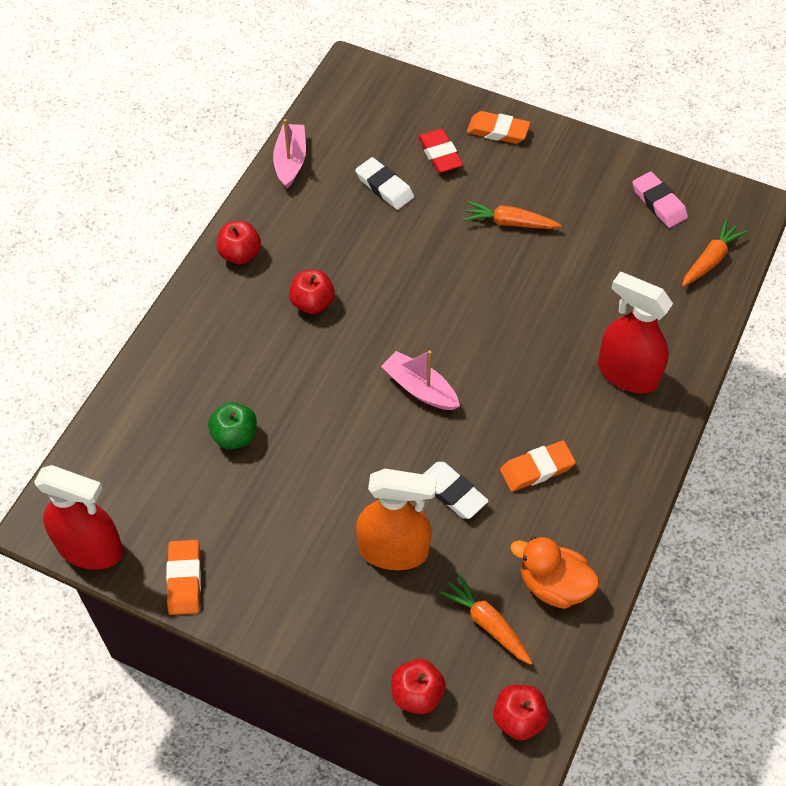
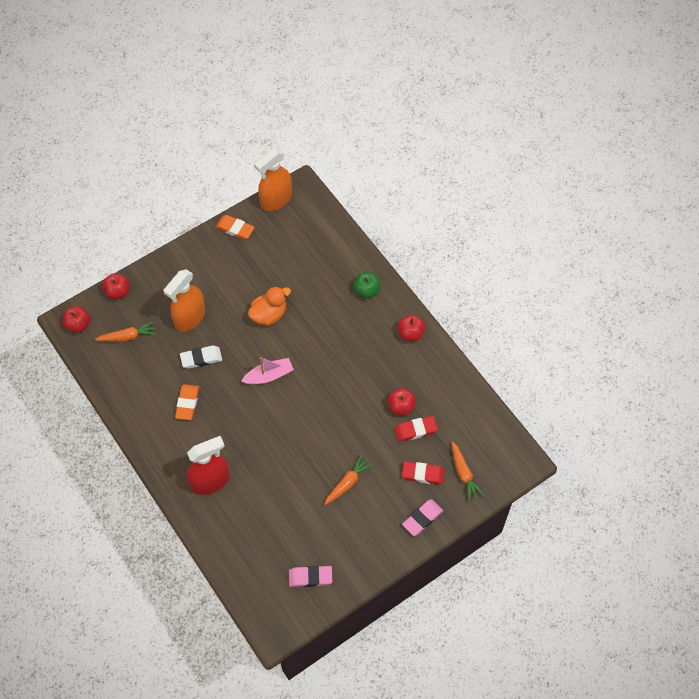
camera: 120 degrees right, 5 degrees up
red spray bottle [34,465,123,570] -> orange spray bottle [254,148,292,211]
green apple [208,402,257,449] -> green apple moved to [354,273,381,299]
pink boat [273,119,306,188] -> none
red apple [289,270,335,314] -> red apple moved to [388,388,416,415]
white eraser [355,157,414,210] -> red eraser [394,416,438,442]
orange eraser [467,111,530,144] -> pink eraser [402,499,443,536]
orange duck [510,537,599,609] -> orange duck moved to [248,286,291,326]
orange carrot [682,219,747,287] -> orange carrot moved to [452,441,484,501]

